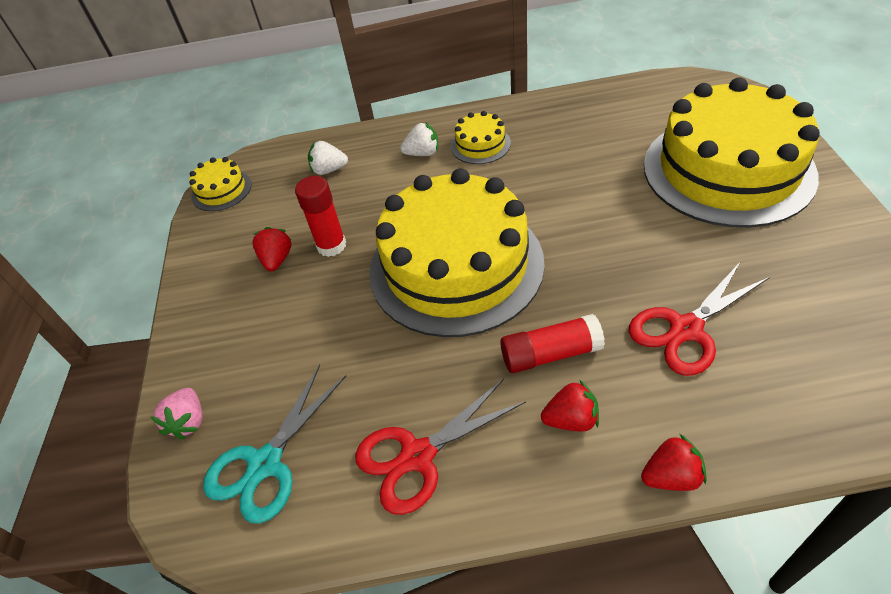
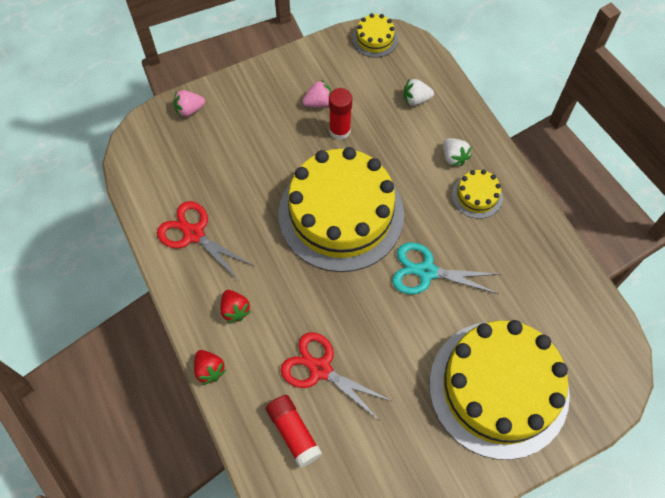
camera: 65 degrees right, 15 degrees up
turquoise scissors [203,364,346,523] -> turquoise scissors moved to [392,242,499,294]
red strawberry [252,227,292,271] -> pink strawberry [302,80,332,107]
white strawberry [308,141,348,175] -> white strawberry turned 75 degrees counterclockwise [404,78,434,106]
red glue stick [500,314,605,373] -> red glue stick moved to [266,395,322,468]

